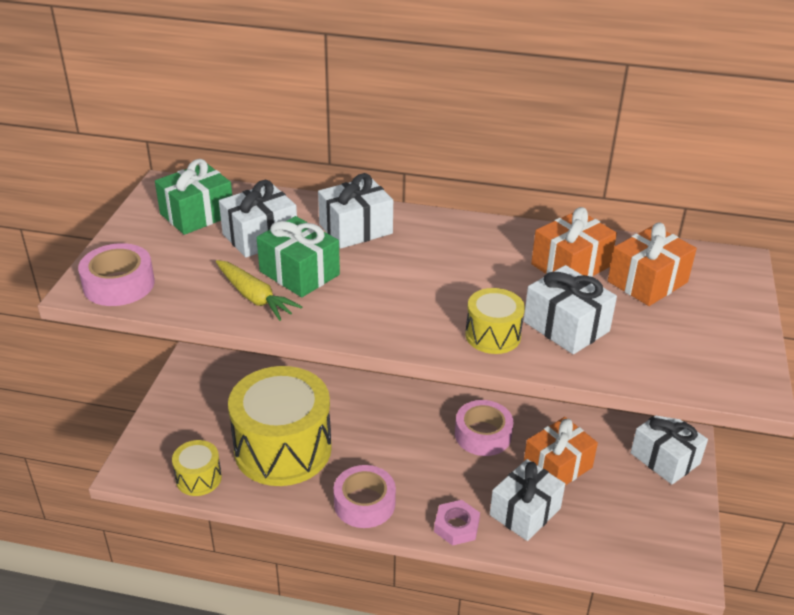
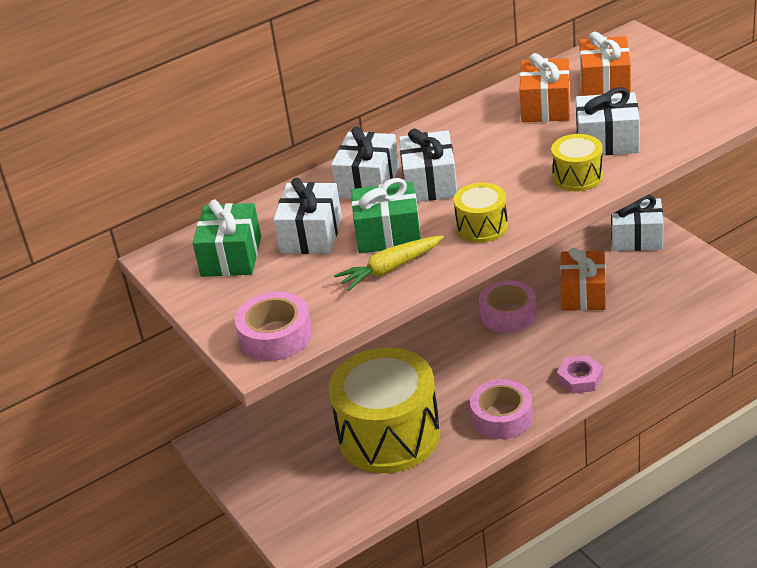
camera: 40 degrees left, 0 degrees up
yellow drum [172,440,222,496] -> yellow drum moved to [454,183,508,243]
yellow carrot [216,260,302,321] -> yellow carrot turned 150 degrees clockwise [334,235,444,291]
white gift [490,459,565,541] -> white gift moved to [399,128,457,202]

